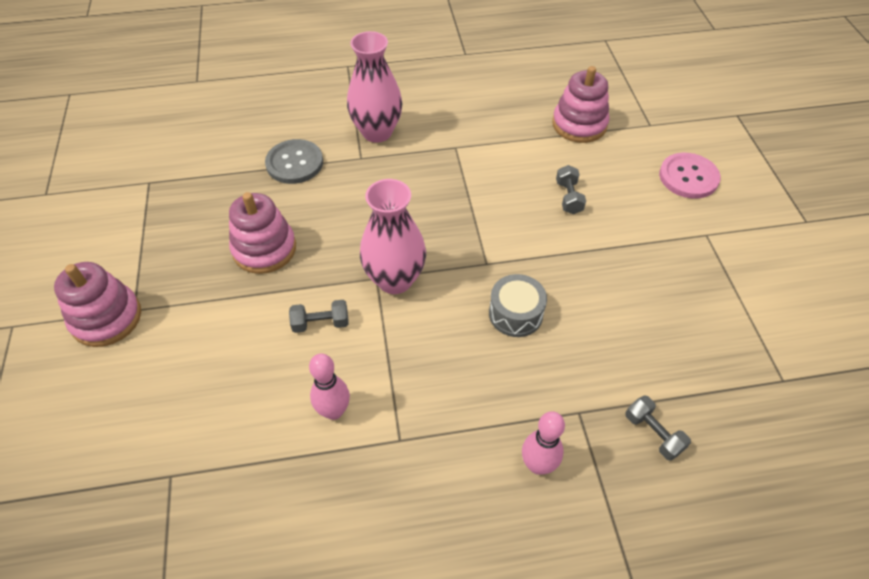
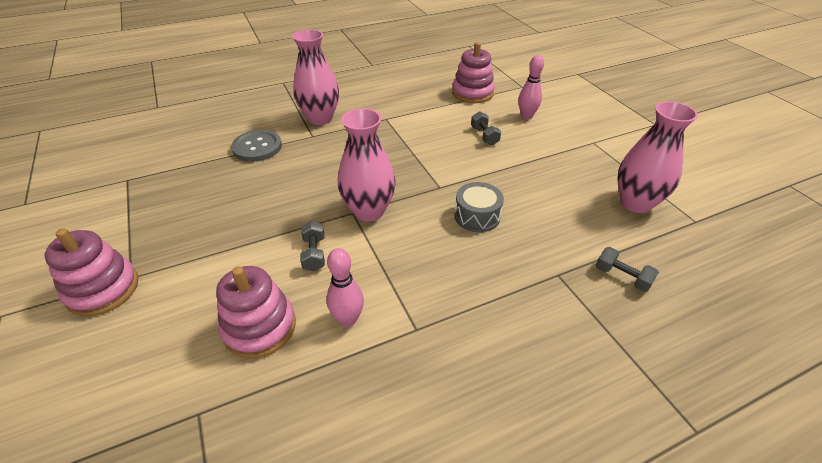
camera: 15 degrees left, 10 degrees down
pink stacking toy [229,192,296,274] -> pink stacking toy moved to [216,266,296,359]
grey dumbbell [289,300,348,333] -> grey dumbbell turned 75 degrees counterclockwise [300,221,325,272]
pink bowling pin [522,411,565,475] -> pink bowling pin moved to [518,55,544,120]
pink button [659,153,721,199] -> none
none -> pink vase [617,101,698,213]

